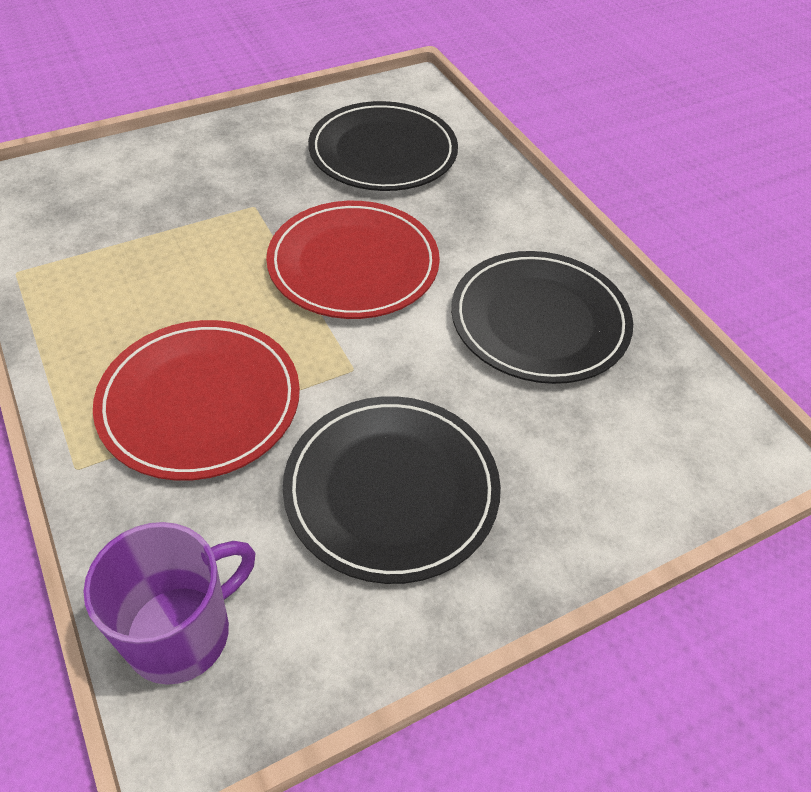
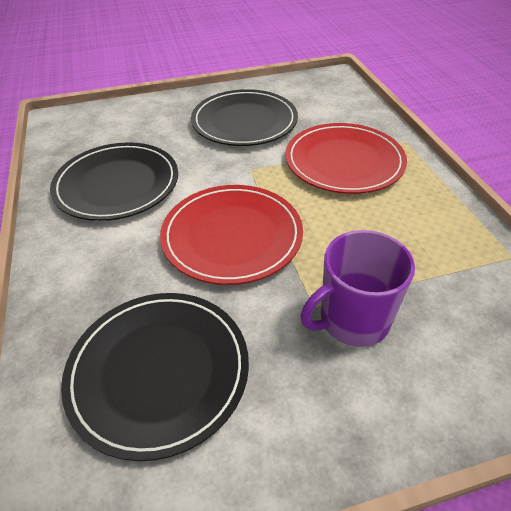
camera: 165 degrees left, 5 degrees down
purple mug [83,522,255,685] -> purple mug moved to [300,230,415,347]

